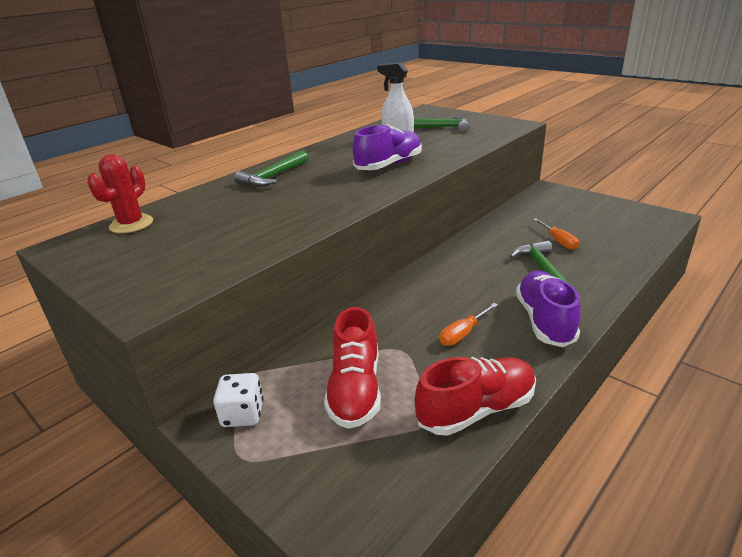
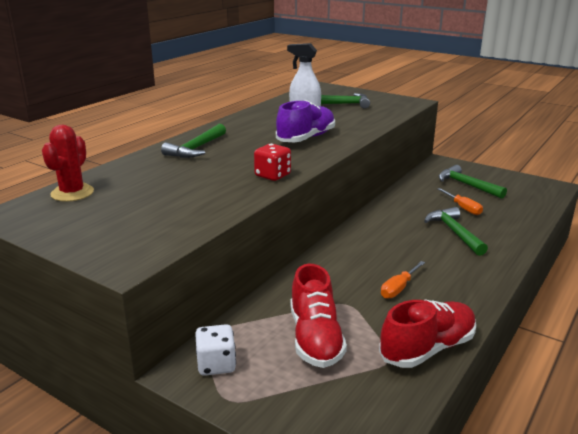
camera: 10 degrees left, 5 degrees down
purple shoe [516,271,580,347] -> none
none -> red dice [254,144,291,181]
none -> green hammer [439,165,507,199]

